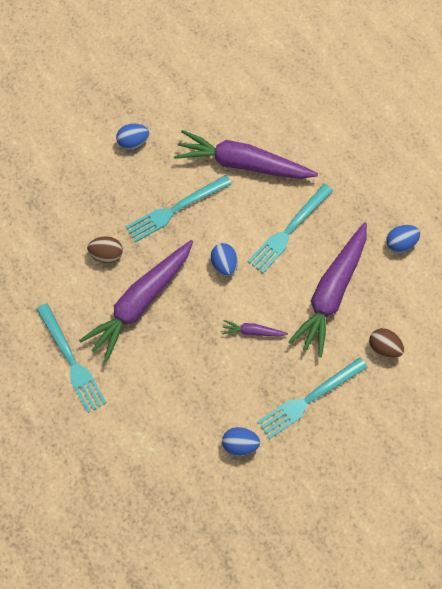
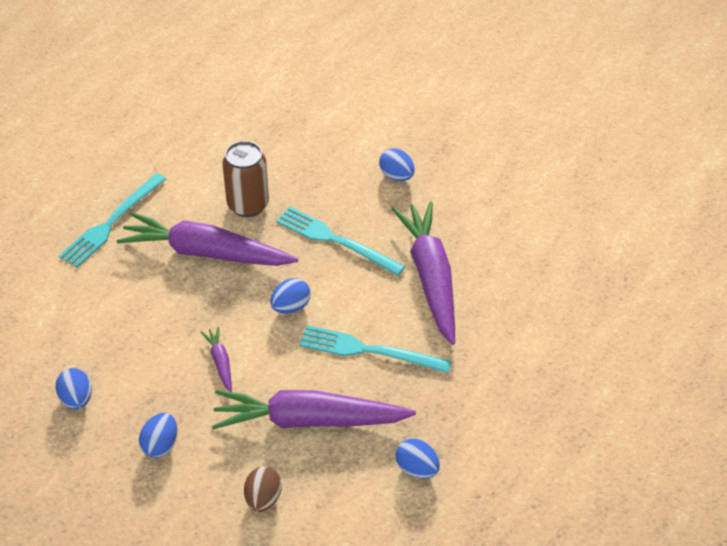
camera: 65 degrees right, 20 degrees down
brown egg [87,236,123,263] -> brown can [223,141,269,217]
turquoise fork [257,357,367,439] -> blue egg [139,413,177,458]

